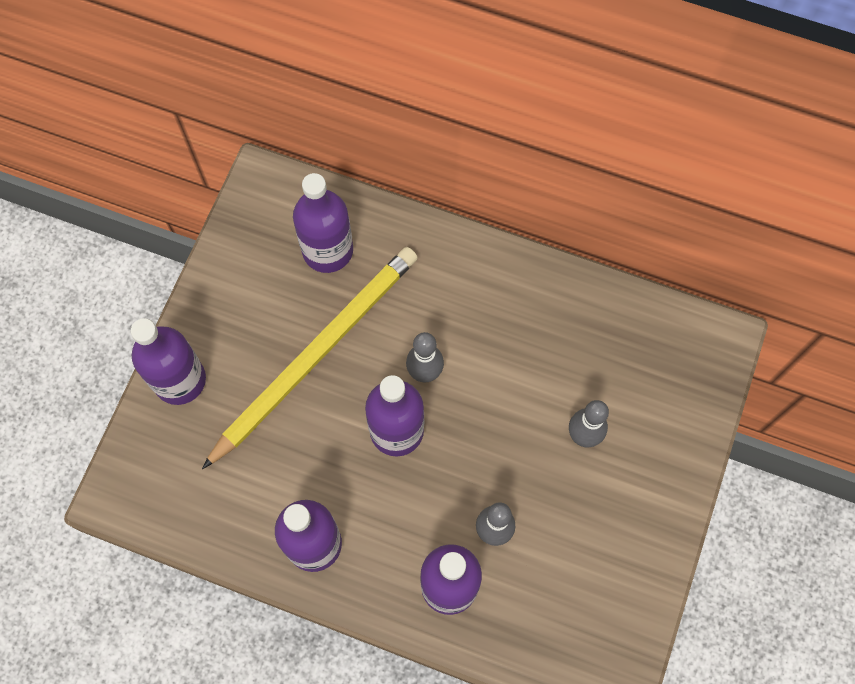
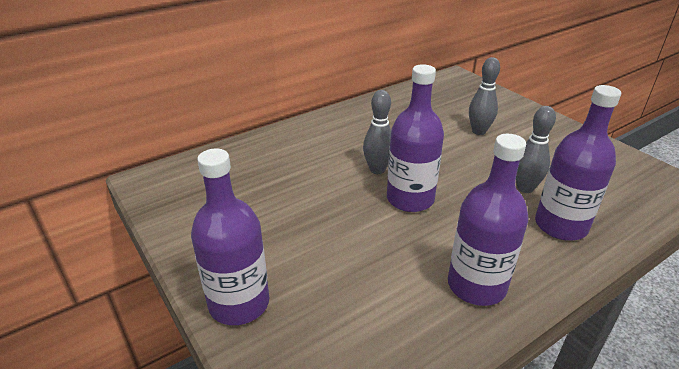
camera: 55 degrees left, 35 degrees down
yellow pencil [202,247,418,469] -> none
purple bottle [293,173,353,273] -> none

